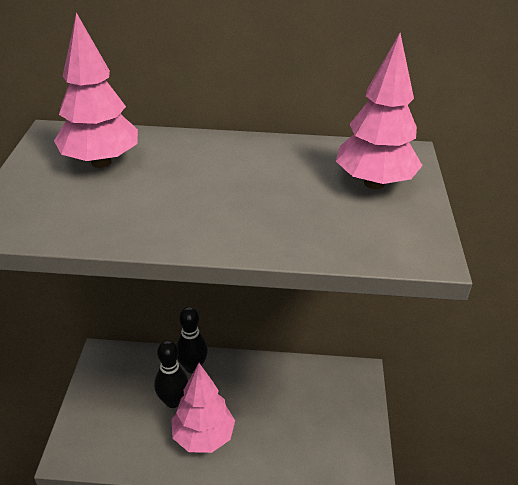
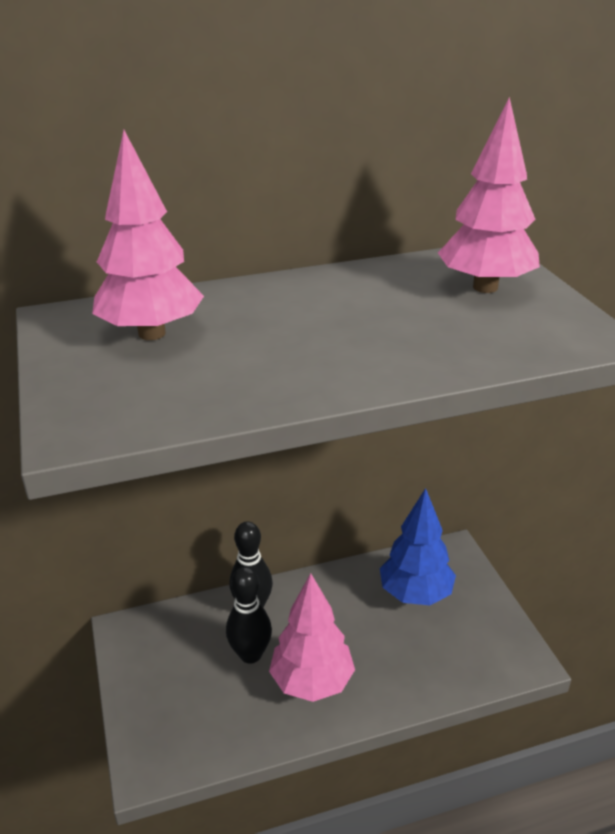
camera: 20 degrees left, 5 degrees down
none -> blue tree [380,488,456,605]

